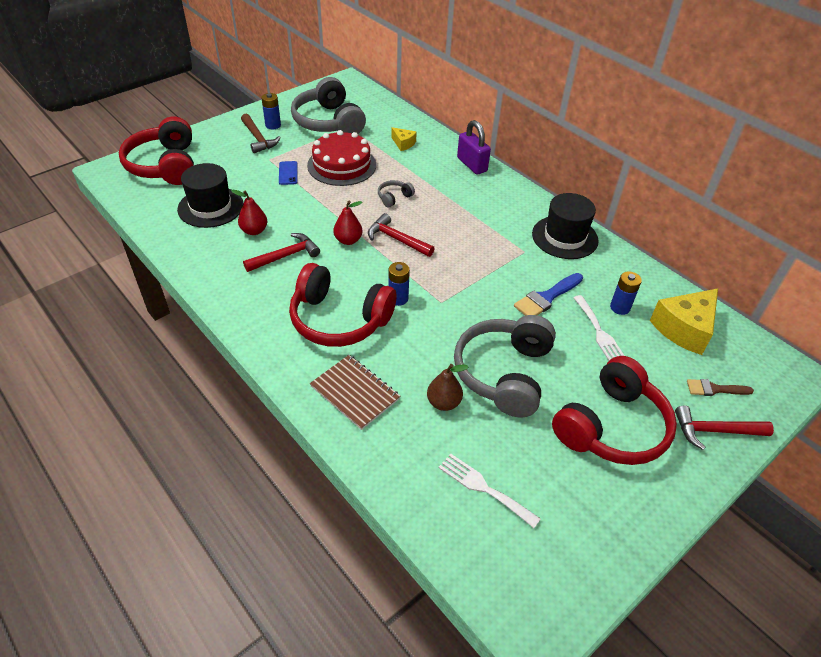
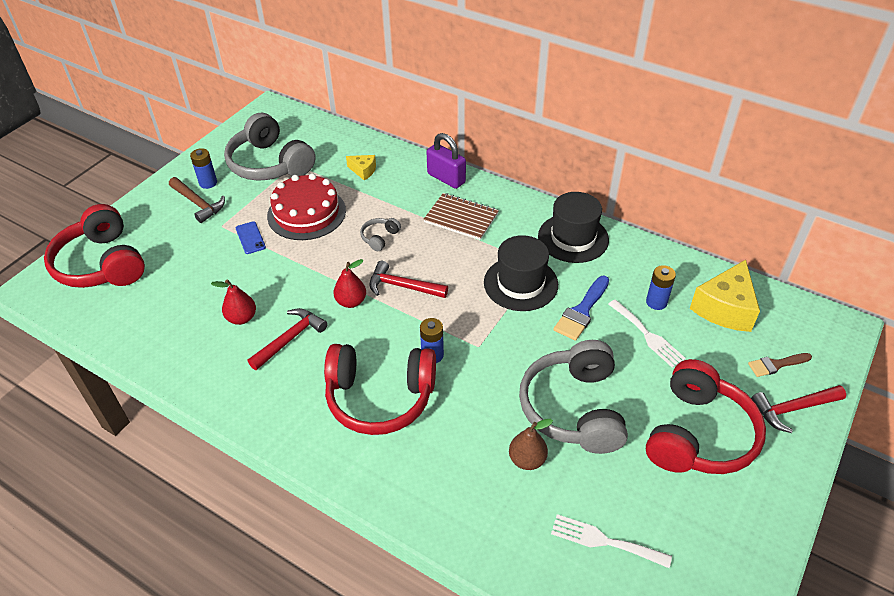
camera: 15 degrees left, 0 degrees up
black hat [177,163,244,228] -> black hat moved to [484,235,558,311]
brown notebook [310,355,400,430] -> brown notebook moved to [423,193,499,240]

